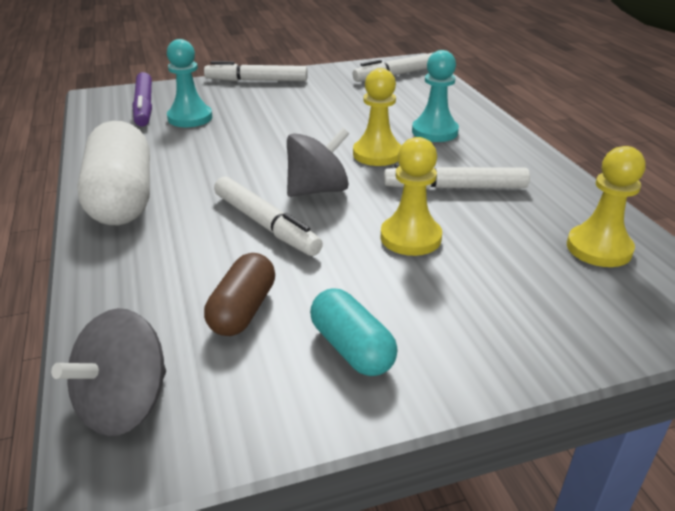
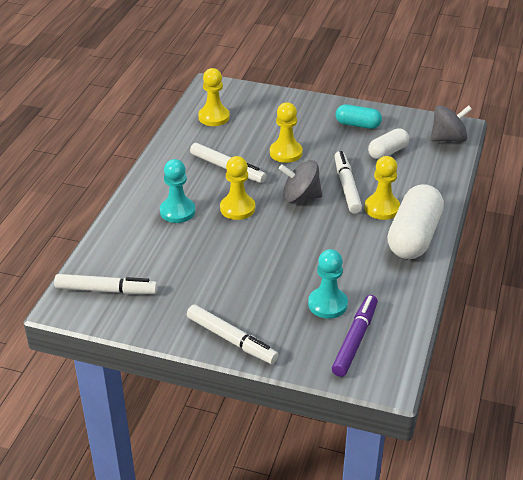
camera: 145 degrees left, 5 degrees up
brown capsule [204,253,275,336] -> white capsule [368,128,409,159]
turquoise capsule [310,288,398,376] -> turquoise capsule turned 75 degrees counterclockwise [336,104,382,129]
none -> yellow pawn [365,156,400,220]

